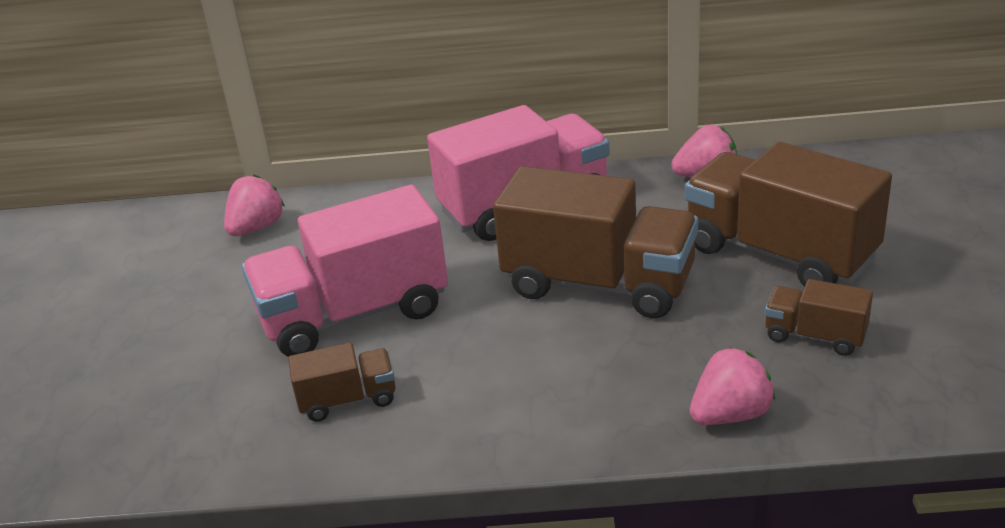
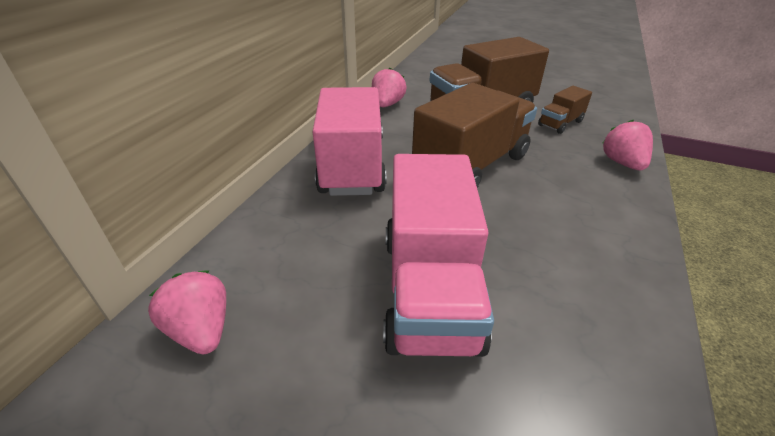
camera: 70 degrees left, 5 degrees up
brown truck [288,343,396,422] -> none

